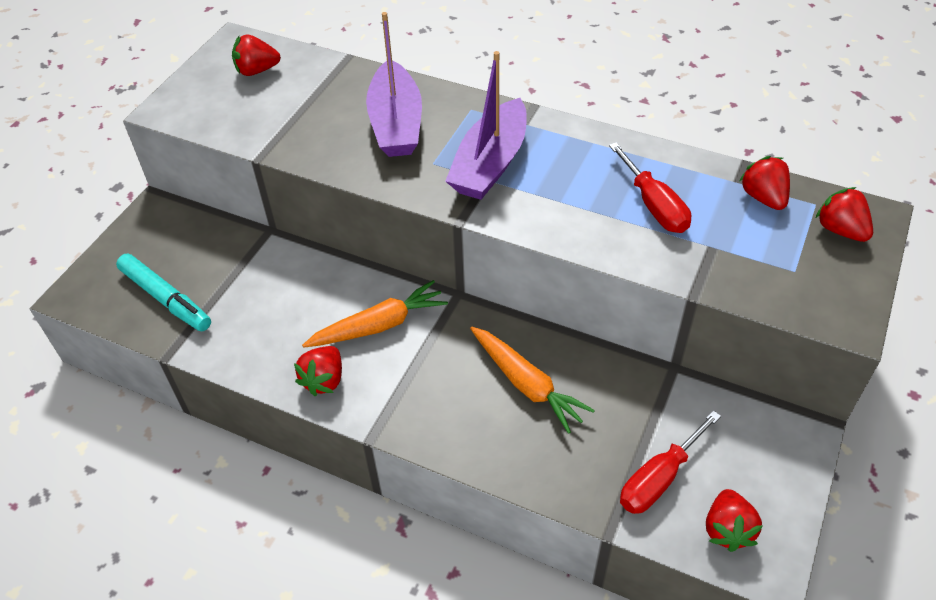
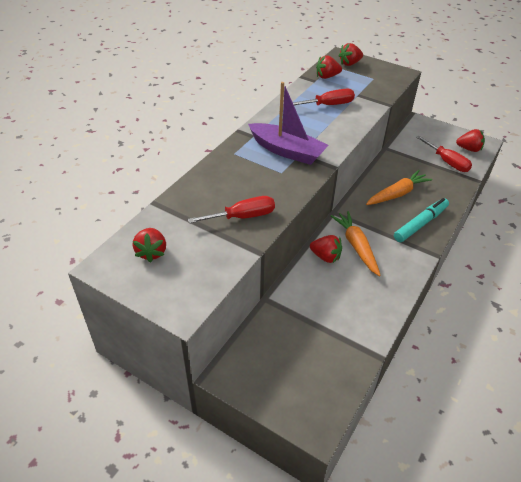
camera: 85 degrees left, 5 degrees down
turquoise marker [116,254,211,331] -> turquoise marker moved to [394,198,449,242]
red strawberry [294,346,342,396] -> red strawberry moved to [310,235,342,263]
purple boat [366,12,422,157] -> none
none -> red screwdriver [188,196,275,223]

